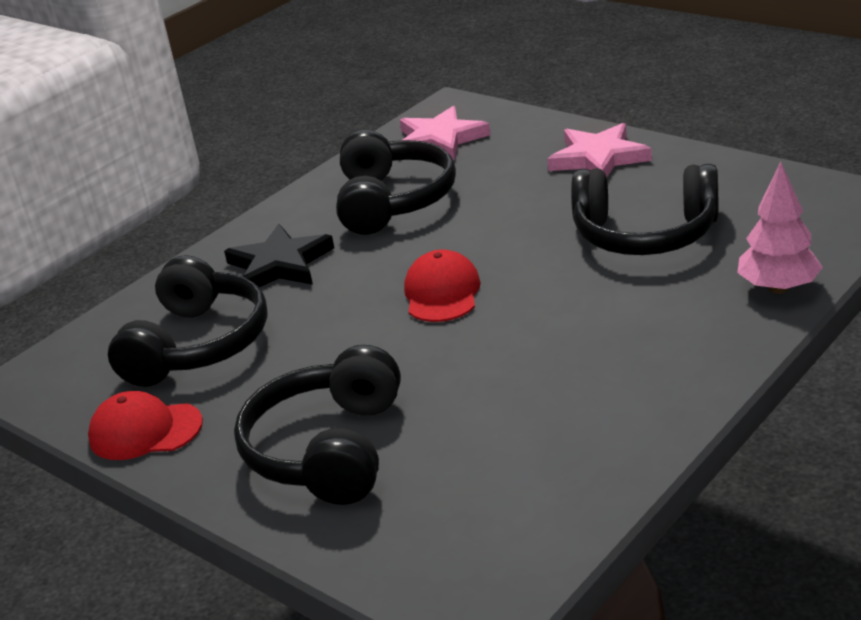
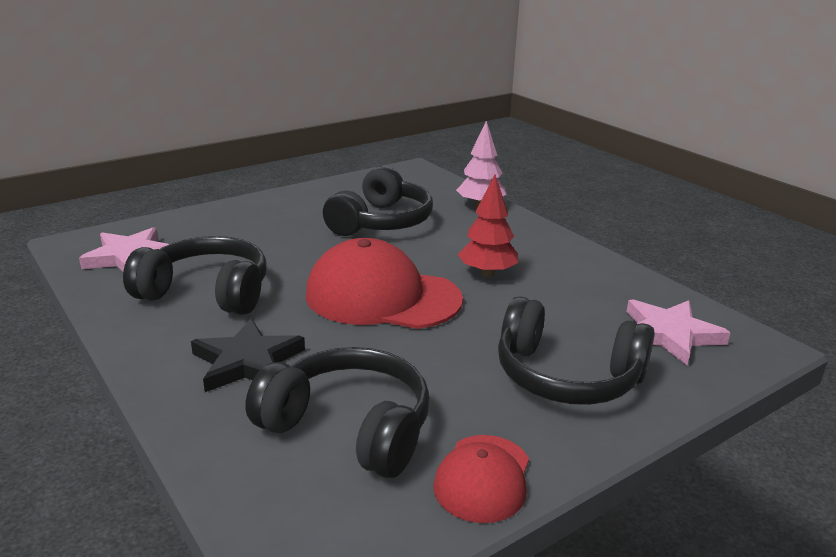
camera: 80 degrees left, 5 degrees down
red cap [404,250,481,322] -> red cap [306,238,463,329], size x1.84
pink star [547,123,652,178] -> pink star moved to [626,299,731,365]
none -> red tree [458,175,518,277]

